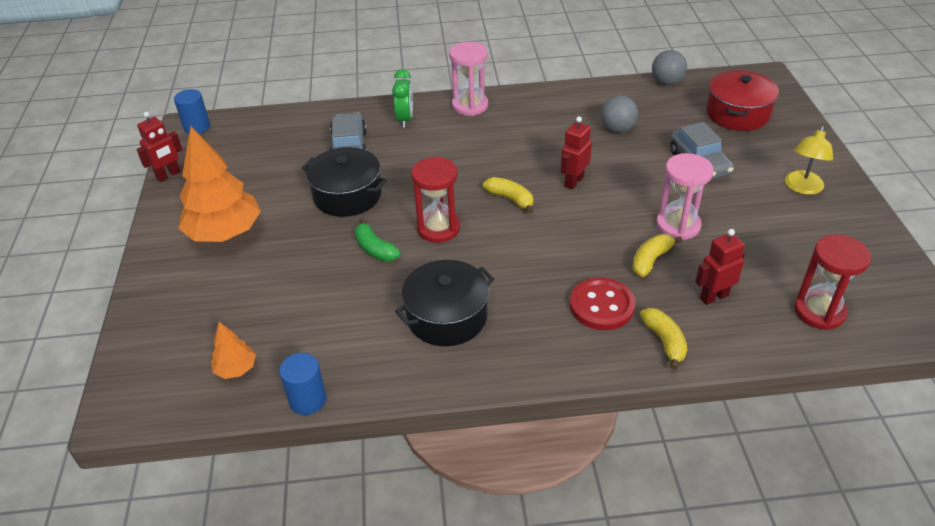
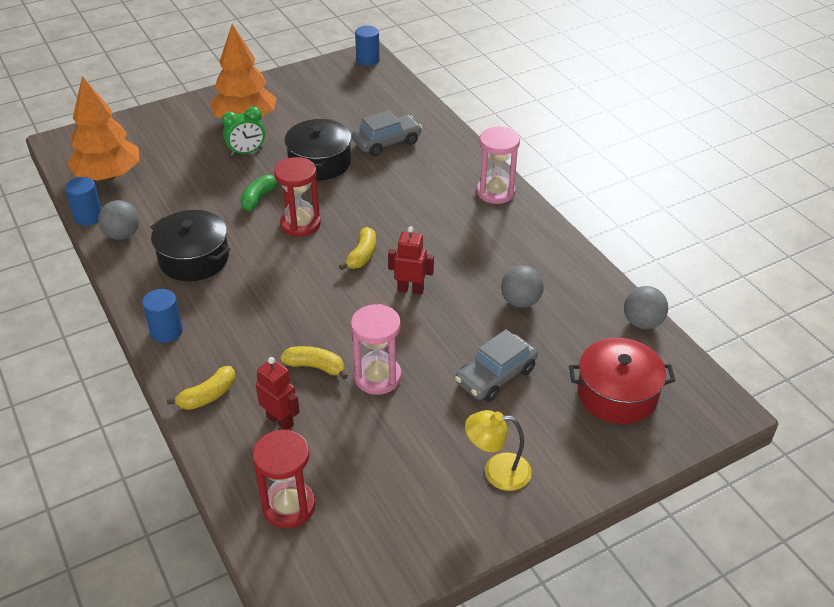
camera: 65 degrees right, 0 degrees up
red robot [136,112,182,182] -> none
orange tree [211,322,256,379] -> orange tree [67,76,139,181], size x2.12
green clock [392,69,413,128] -> green clock moved to [222,107,265,156]
red button [570,277,635,330] -> none
none -> grey ball [98,200,139,240]
none -> blue cylinder [142,289,183,343]

